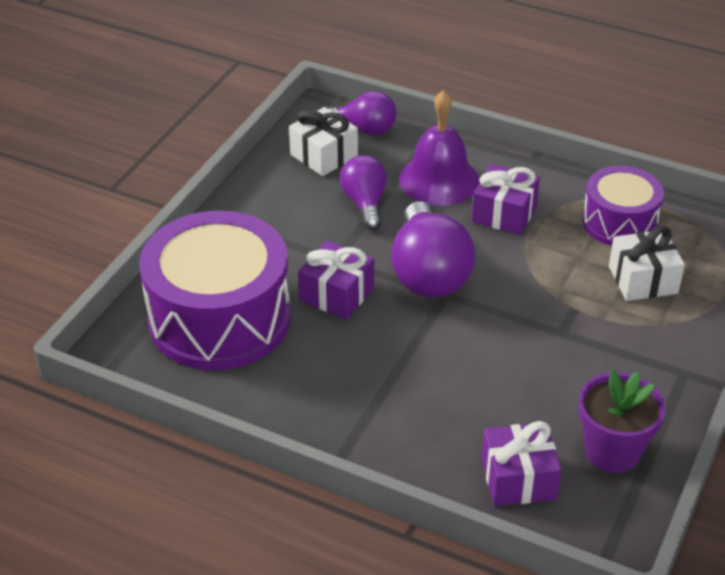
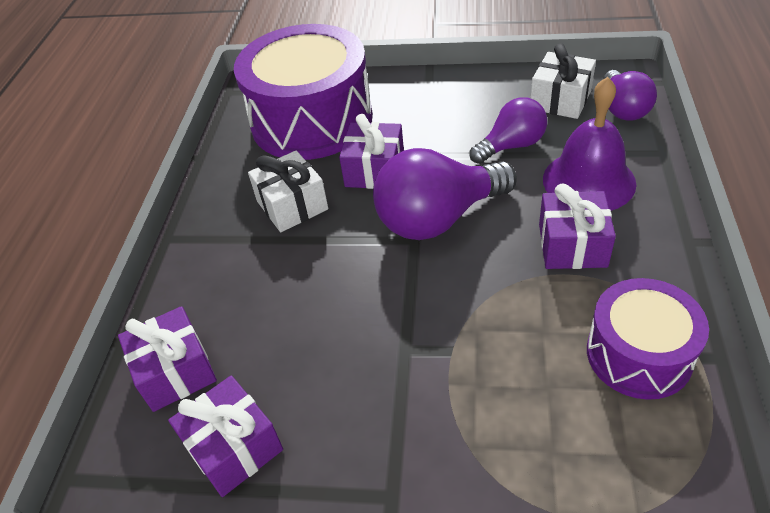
camera: 75 degrees right, 5 degrees up
purple flower pot [579,370,666,473] -> purple gift [168,376,283,497]
white gift [609,226,685,301] -> white gift moved to [248,151,328,232]

